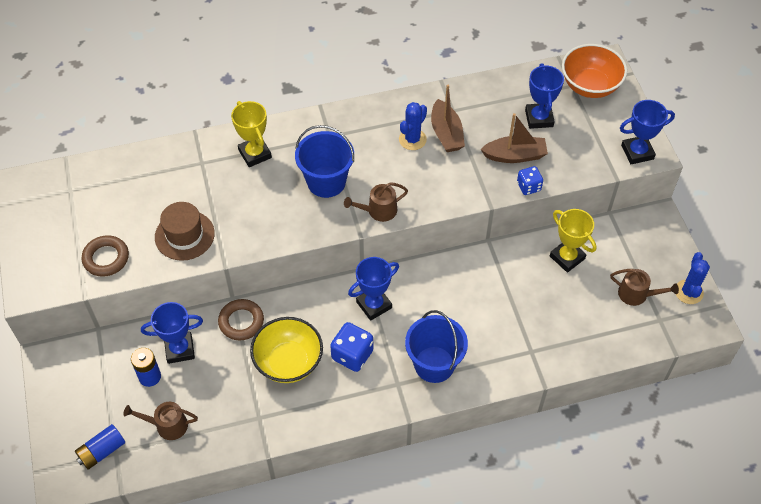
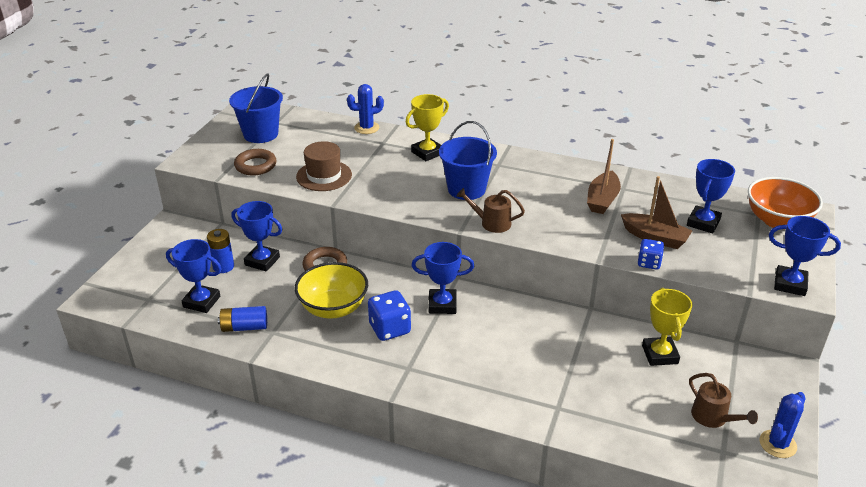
camera: 35 degrees right, 20 degrees down
blue battery [75,424,125,470] -> blue battery moved to [218,306,267,332]
brown watering can [123,402,198,440] -> blue trophy [166,239,222,313]
yellow trophy [231,101,272,167] -> yellow trophy turned 45 degrees clockwise [406,94,449,161]
blue cactus [399,102,427,150] -> blue cactus moved to [347,84,384,134]
blue bucket [405,310,468,383] -> blue bucket moved to [229,73,283,143]

